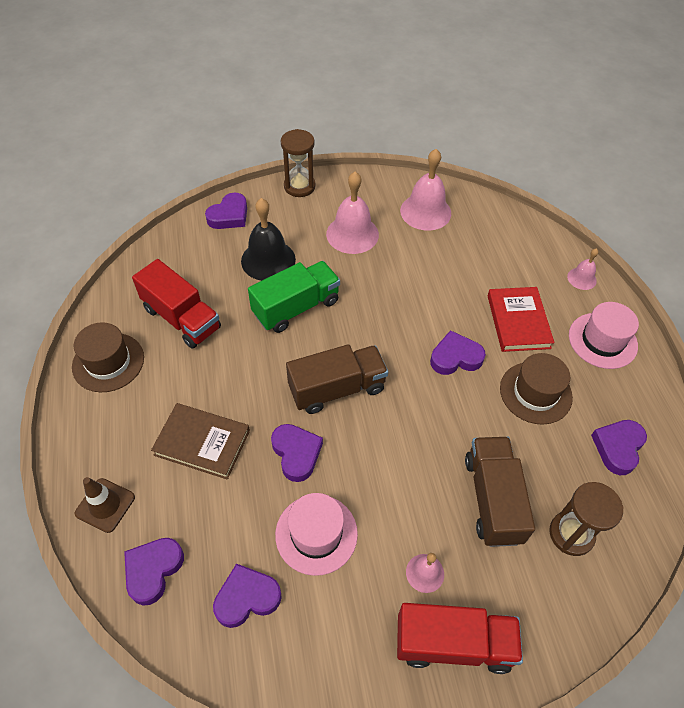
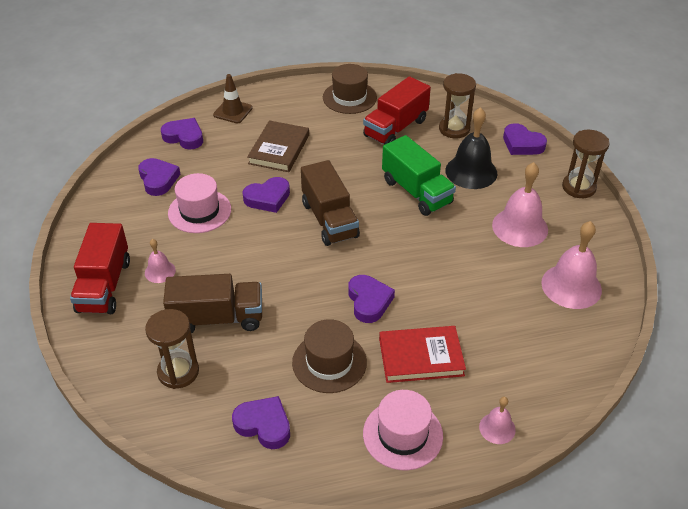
camera: 90 degrees right, 10 degrees down
none -> brown hourglass [439,73,476,138]

